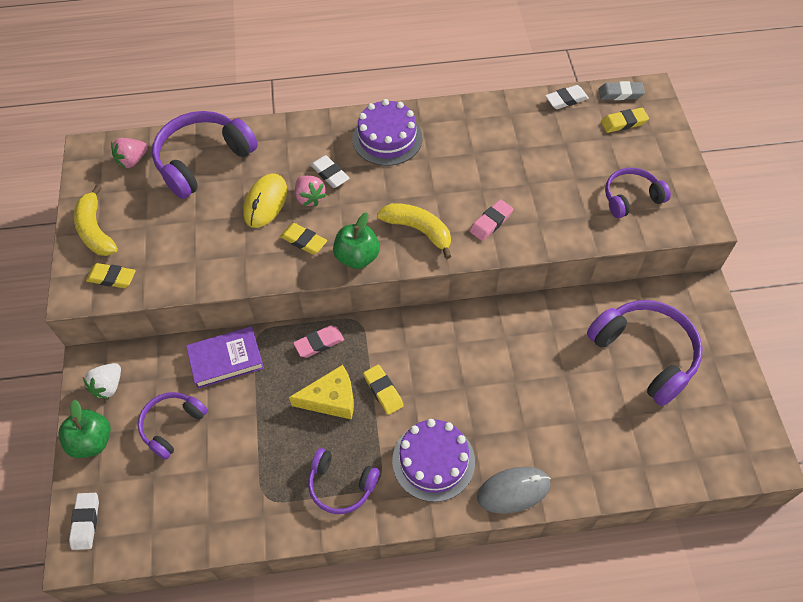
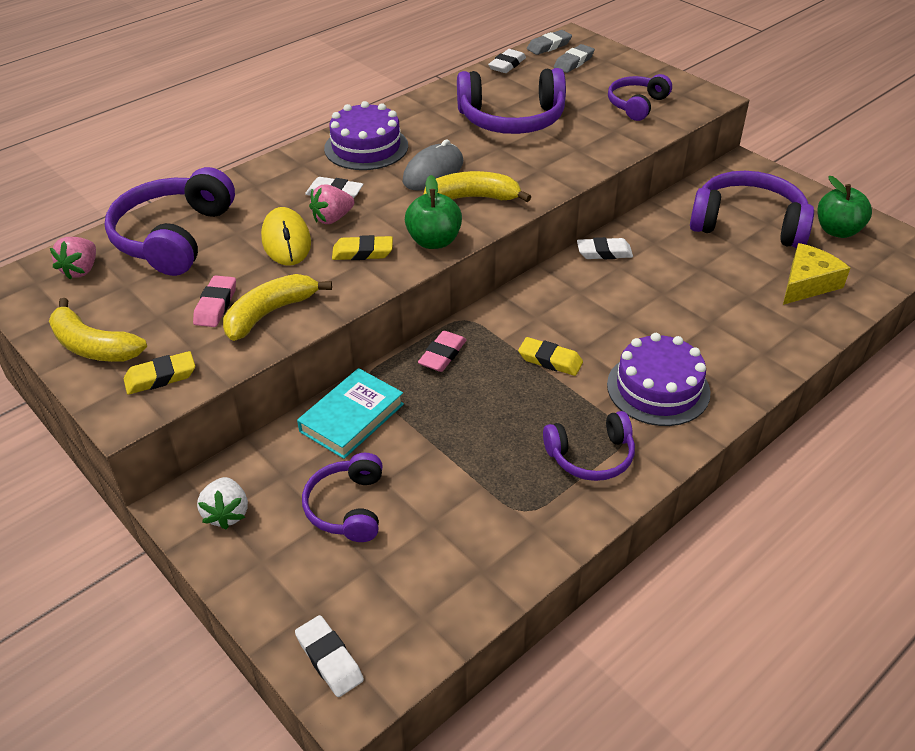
camera: 35 degrees left, 15 degrees down
green apple [58,399,111,458] -> green apple moved to [818,176,872,238]
purple book [186,326,264,389] -> turquoise book [297,368,404,459]
yellow cheese [289,365,354,420] -> yellow cheese moved to [783,243,850,305]
pink strawberry [295,175,326,207] -> pink strawberry turned 120 degrees clockwise [309,185,355,224]
pink eraser [470,199,513,241] -> pink eraser moved to [193,275,236,327]
grey mouse [477,467,551,514] -> grey mouse moved to [402,139,463,190]
yellow eraser [601,108,649,133] -> grey eraser [554,44,595,73]
none -> yellow banana [223,274,332,341]
none -> purple headphones [457,68,566,134]
none -> white eraser [577,237,633,259]

